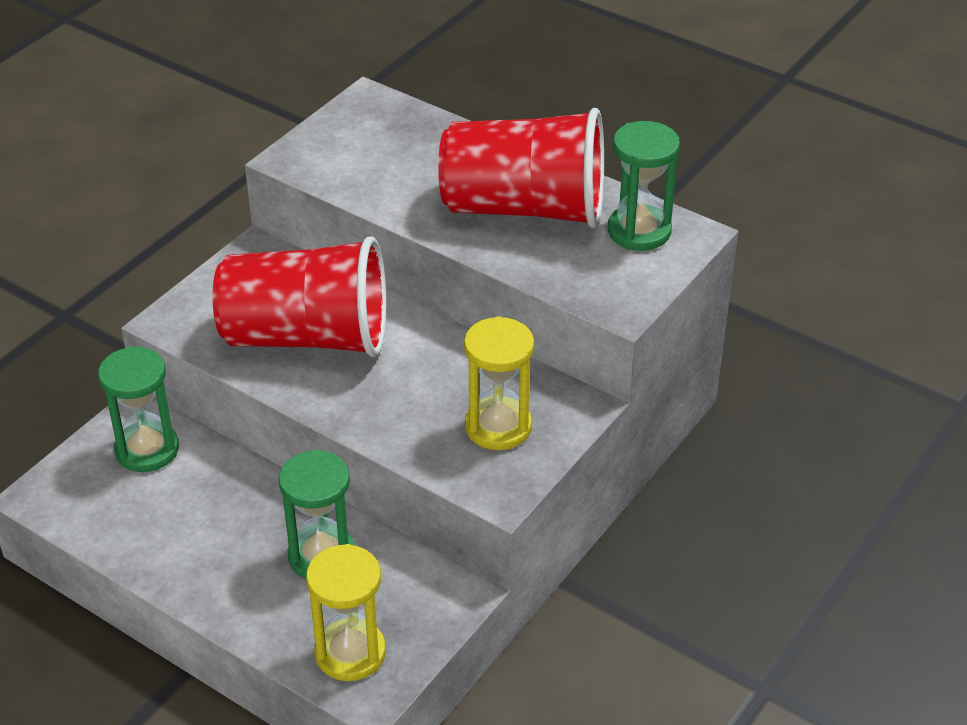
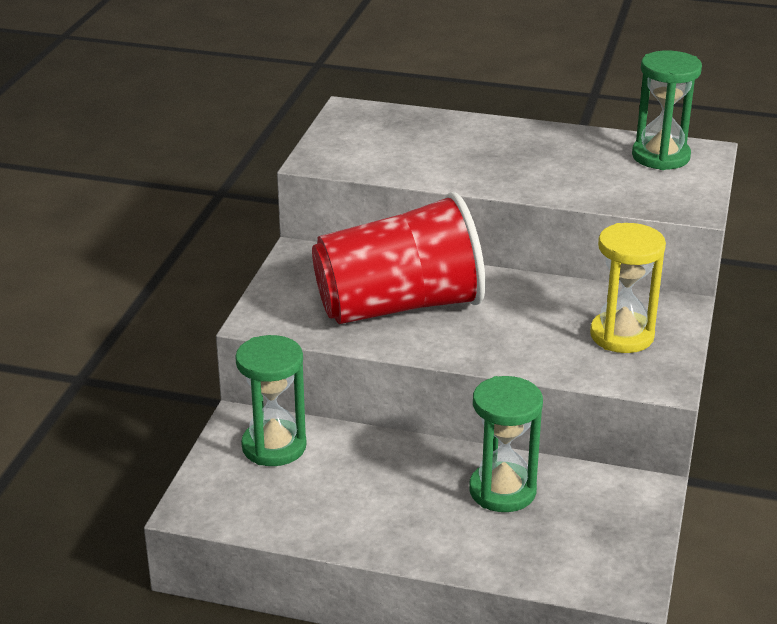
camera: 20 degrees left, 10 degrees down
yellow hourglass [306,544,386,681] -> none
red cup [438,108,604,228] -> none

